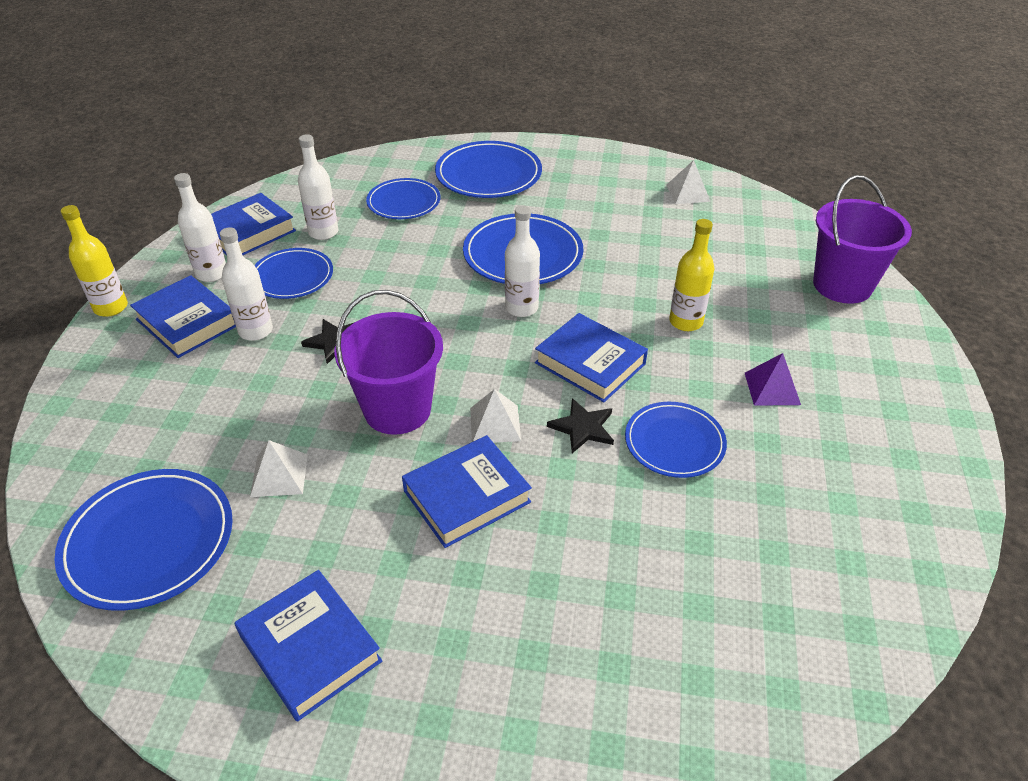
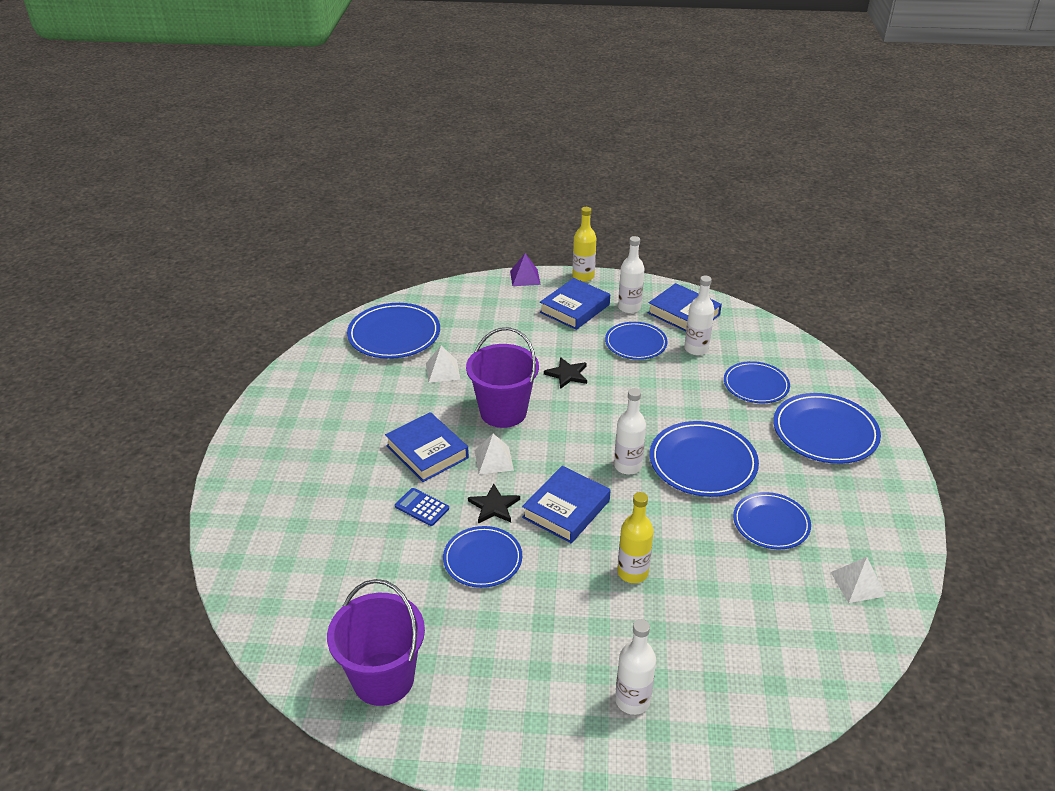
camera: 85 degrees right, 5 degrees down
white bottle [220,227,273,341] -> white bottle moved to [615,619,656,715]
blue book [235,570,382,721] -> none
purple pyramid [745,353,801,406] -> purple pyramid moved to [510,253,541,286]
purple bucket [813,175,912,304] -> purple bucket moved to [327,579,425,706]
none -> blue calculator [395,488,449,526]
none -> blue plate [733,492,811,549]

